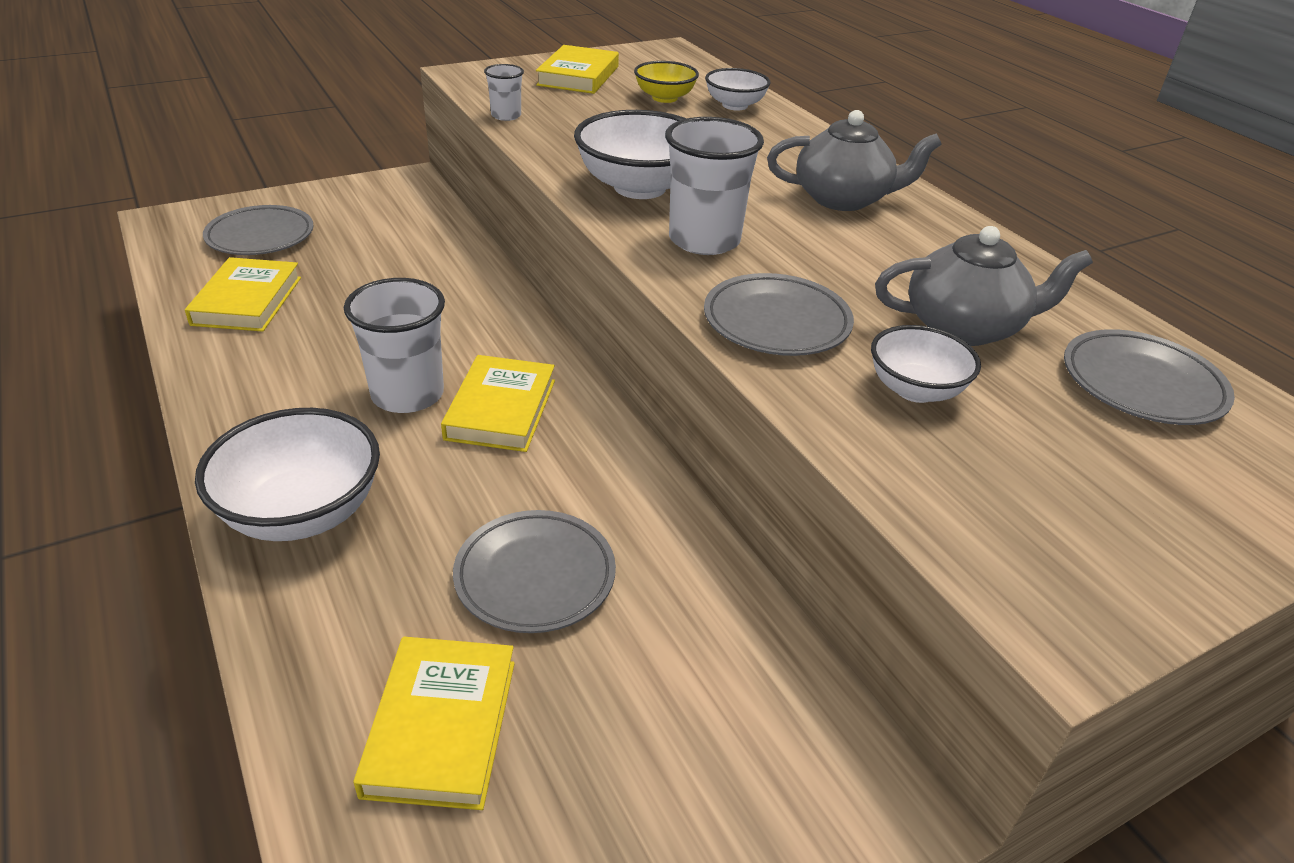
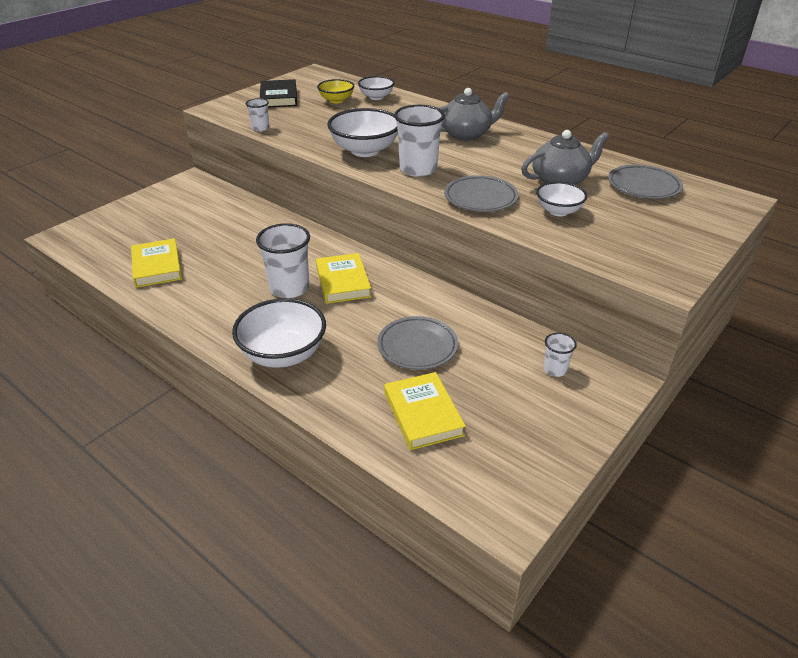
camera: 20 degrees left, 0 degrees up
grey plate [203,205,314,255] -> none
yellow book [536,45,619,94] -> black book [260,79,297,108]
none -> white cup [543,333,577,377]

